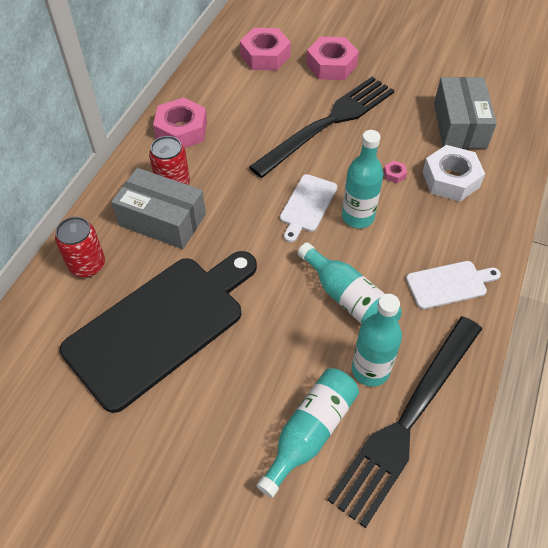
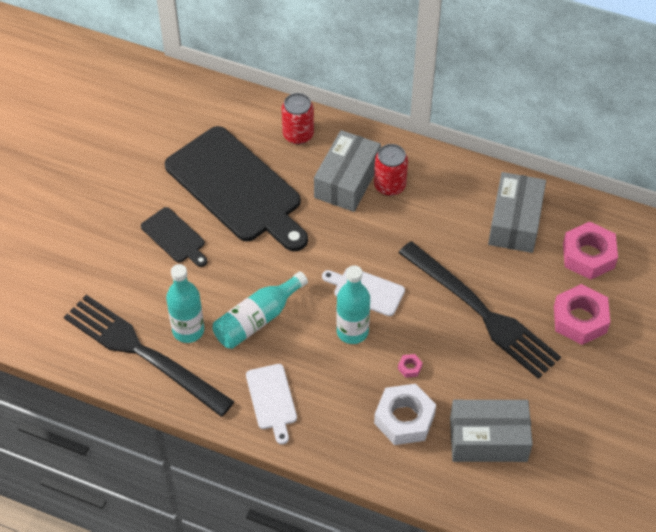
camera: 90 degrees right, 0 degrees up
pink nut [153,97,207,148] -> none
turquoise bottle [256,368,359,498] -> none
none -> black cutting board [141,207,208,267]
none -> grey box [488,172,546,253]

